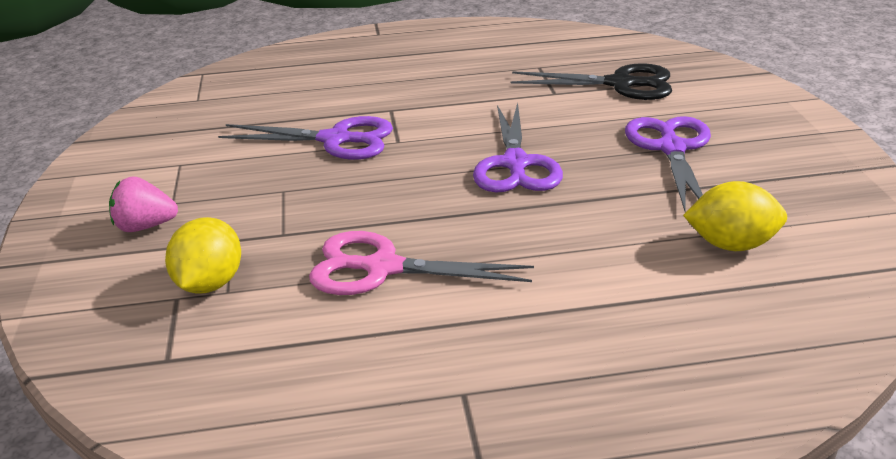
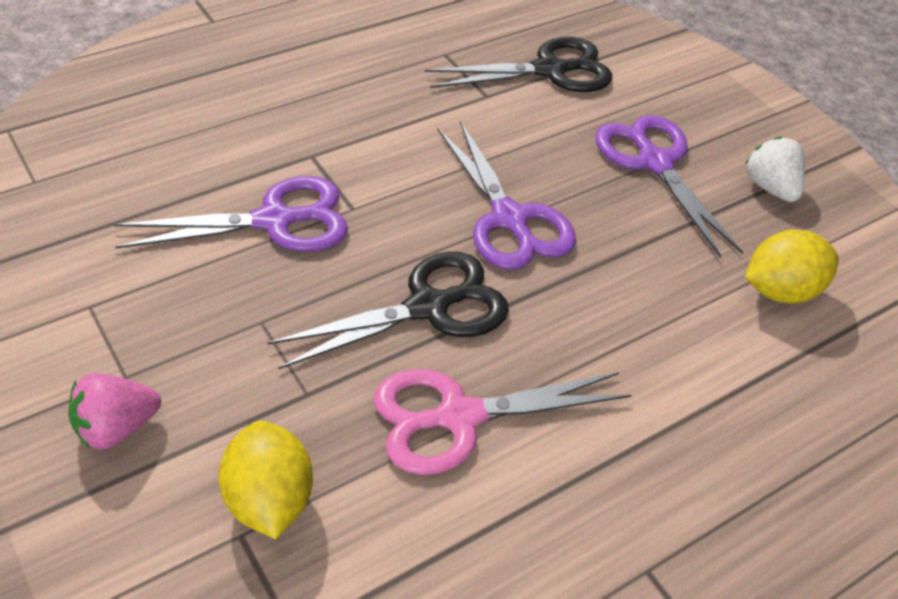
camera: 30 degrees left, 15 degrees up
none -> black scissors [267,252,509,369]
none -> white strawberry [745,137,805,202]

